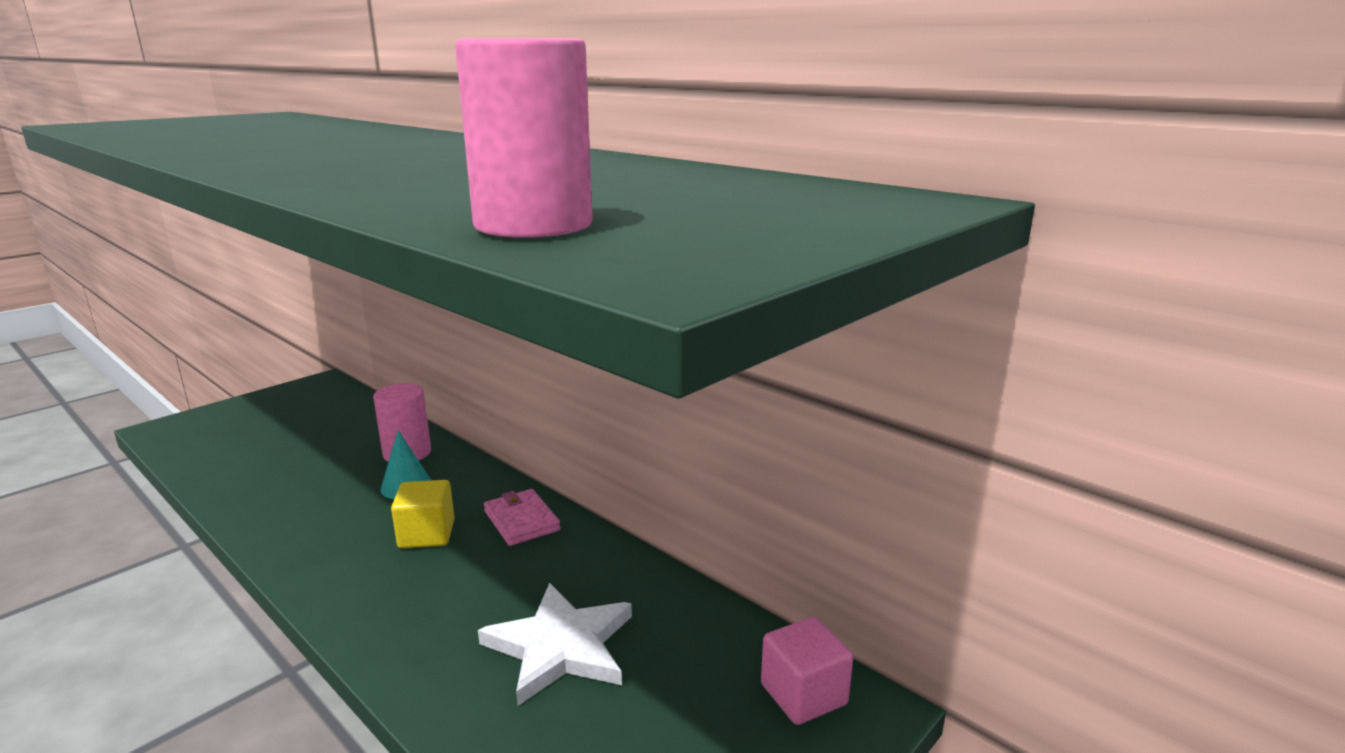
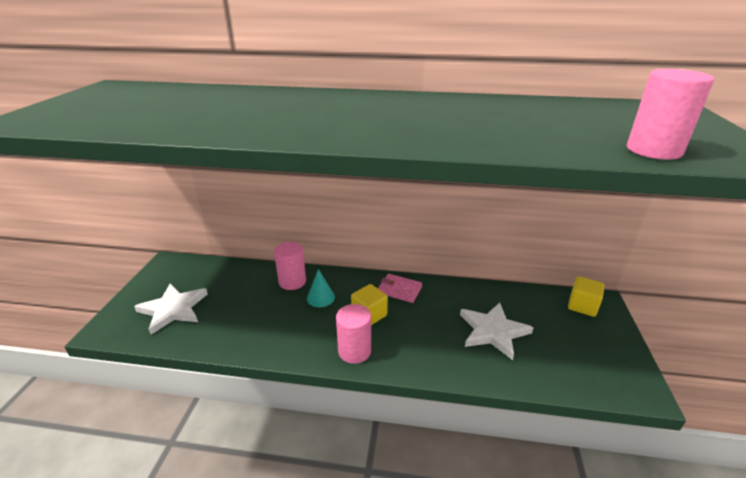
camera: 35 degrees left, 10 degrees up
pink cube [761,617,853,725] -> yellow cube [568,276,605,317]
none -> white star [134,283,208,335]
none -> pink cylinder [336,304,371,364]

